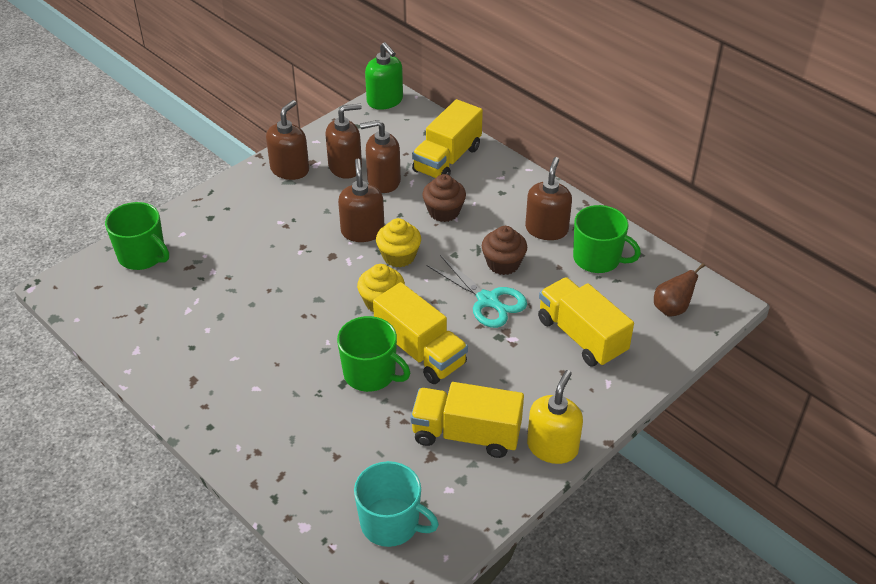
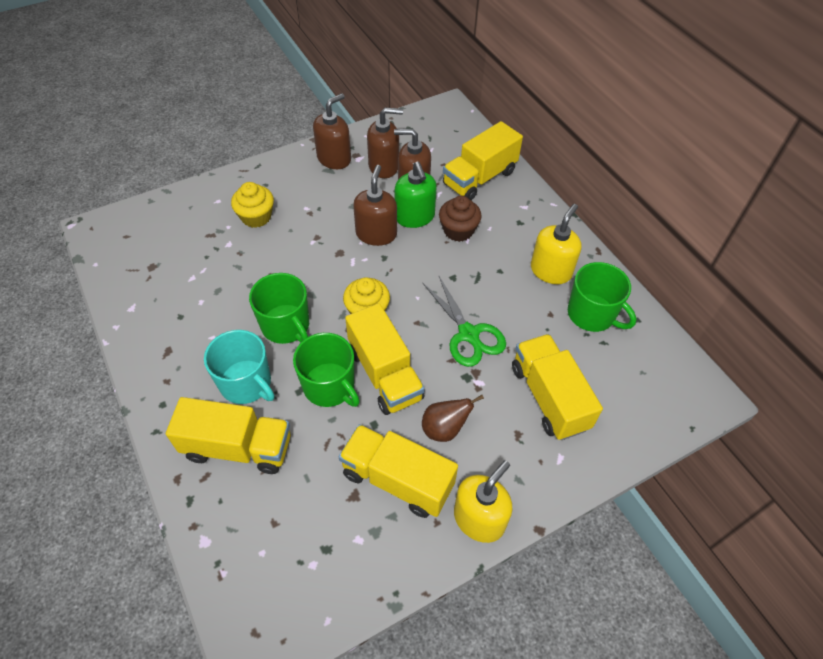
camera: 15 degrees right, 10 degrees up
green mug [105,202,169,270] -> green mug moved to [249,273,309,344]
turquoise mug [354,461,439,547] -> turquoise mug moved to [204,330,274,404]
green soap dispenser [365,42,403,110] -> green soap dispenser moved to [395,162,437,228]
yellow cupcake [376,218,421,268] -> yellow cupcake moved to [231,182,274,228]
turquoise scissors [427,255,527,328] -> green scissors [423,276,506,367]
brown cupcake [482,226,527,275] -> none
brown soap dispenser [525,157,572,240] -> yellow soap dispenser [531,204,582,284]
brown pear [654,263,705,317] -> brown pear moved to [422,395,484,442]
none -> yellow truck [166,397,291,474]

